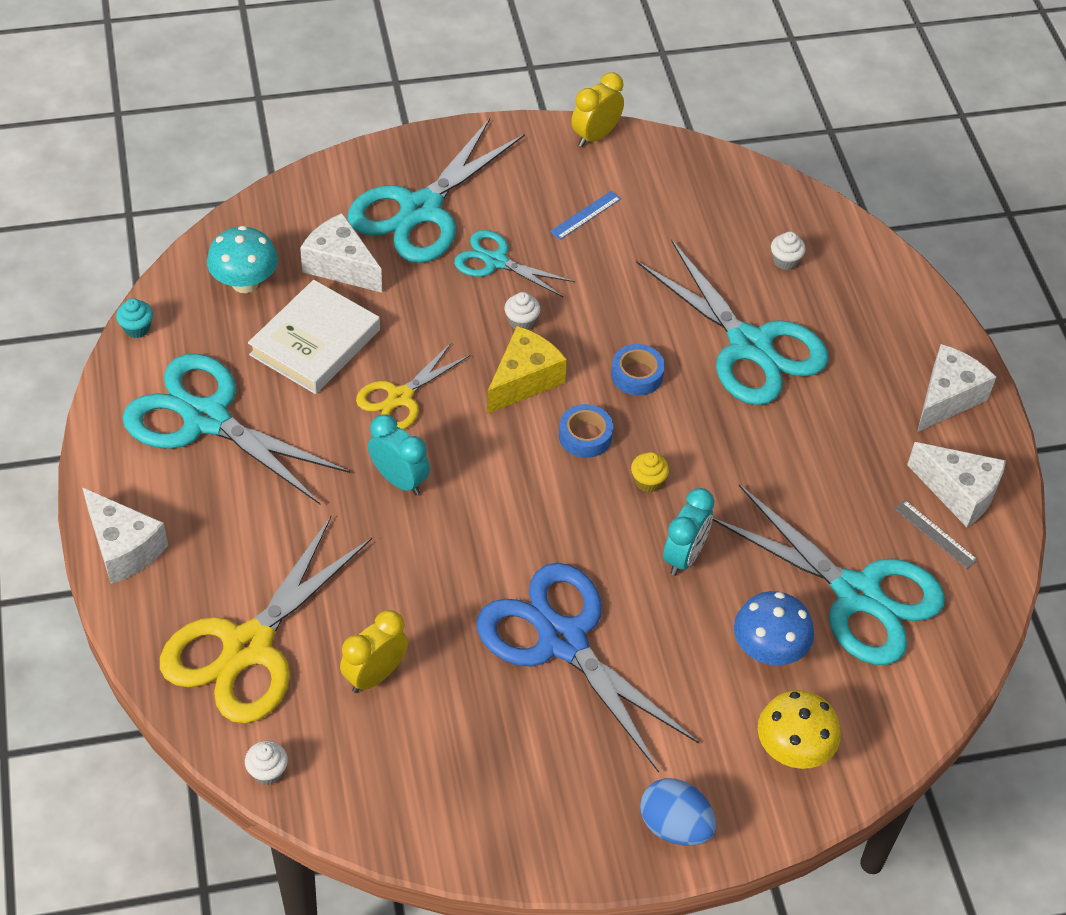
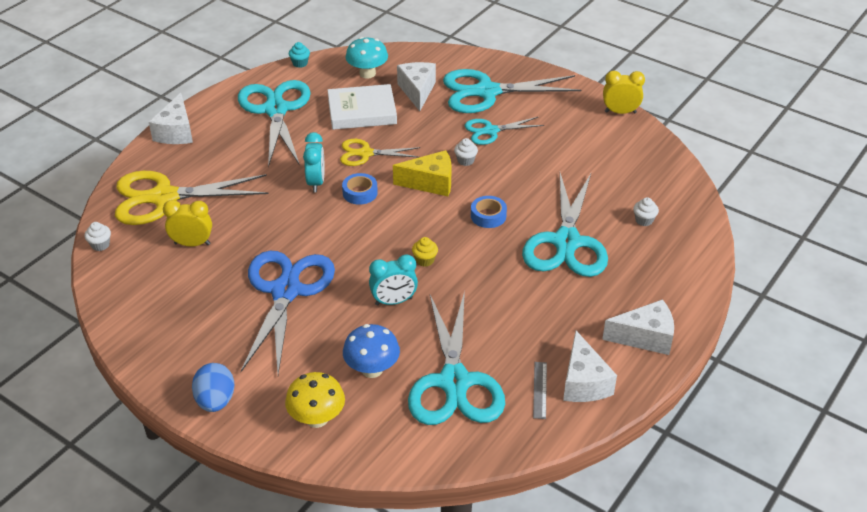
camera: 50 degrees right, 10 degrees down
turquoise scissors [454,230,575,297] -> turquoise scissors turned 90 degrees counterclockwise [465,117,544,145]
blue ruler [550,191,621,240] -> none
blue tape [559,404,613,458] -> blue tape moved to [342,173,378,205]

